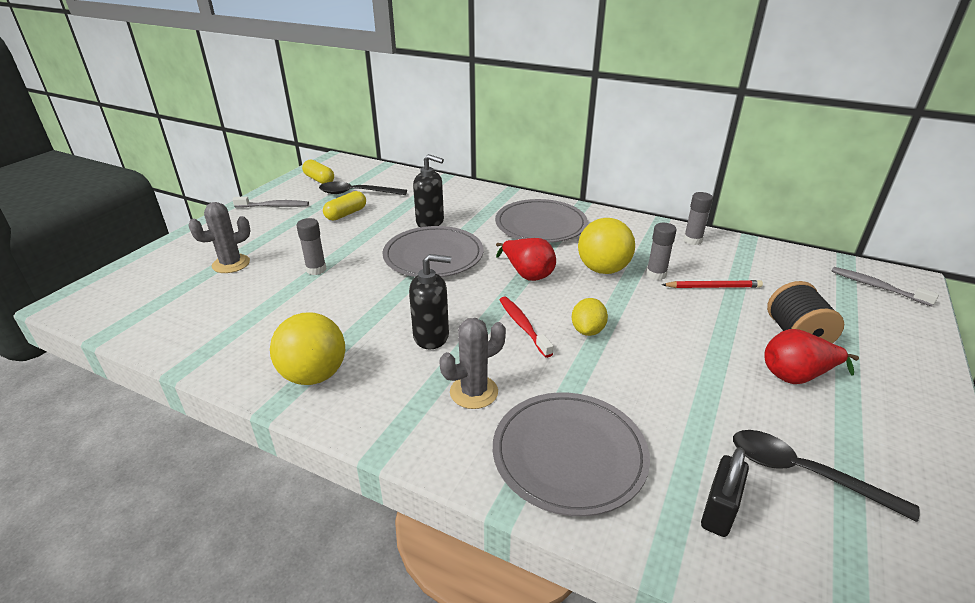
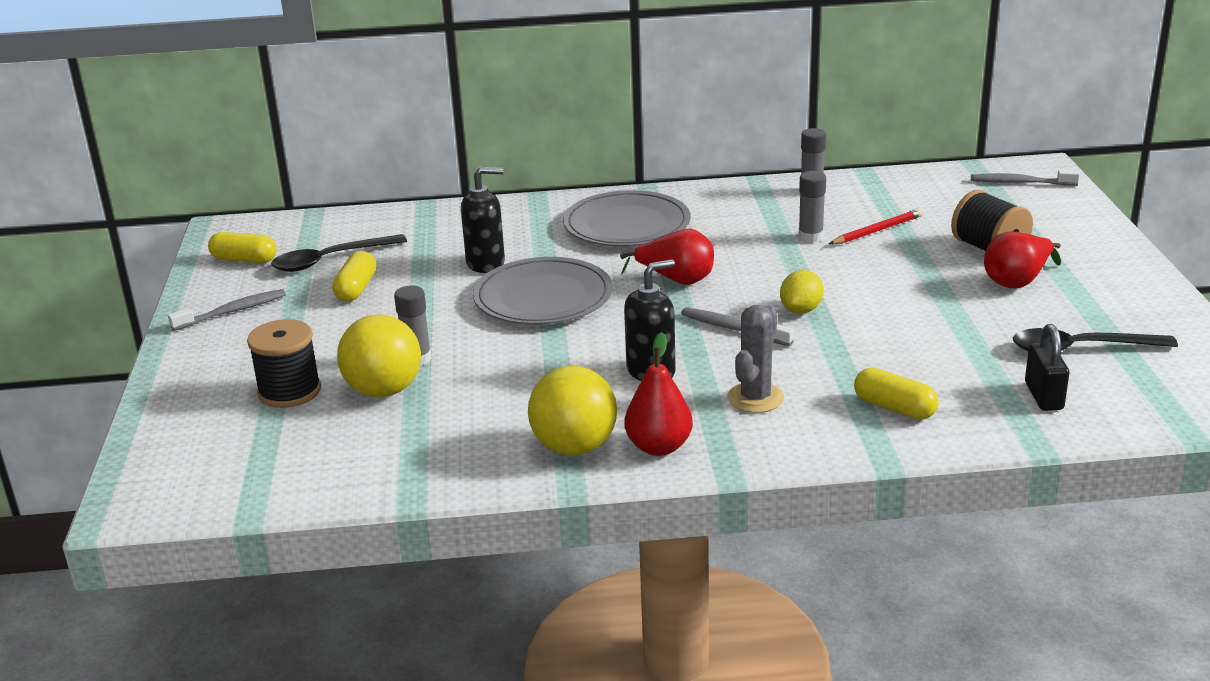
camera: 30 degrees left, 5 degrees down
grey cactus [188,202,250,273] -> black spool [247,319,321,408]
grey plate [493,392,650,516] -> yellow capsule [854,368,938,420]
red toothbrush [499,297,553,358] -> grey toothbrush [681,307,794,346]
yellow lemon [572,298,608,336] -> yellow lemon turned 45 degrees clockwise [780,270,824,314]
yellow ball [578,218,635,274] -> yellow ball moved to [337,314,421,397]
none -> red pear [624,332,693,456]

